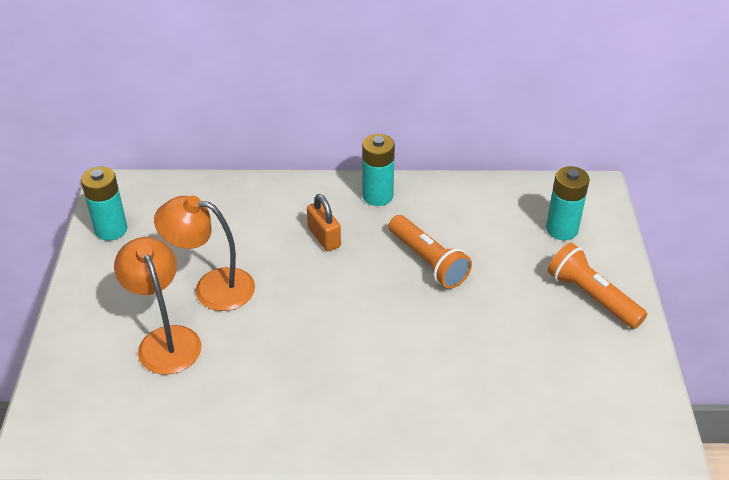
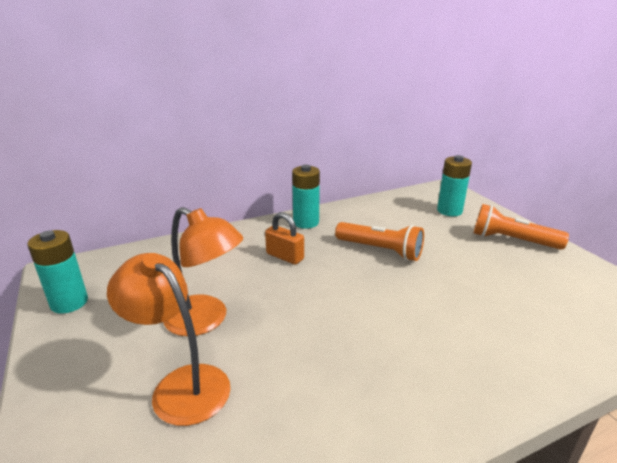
camera: 25 degrees left, 15 degrees down
orange lamp [154,196,255,311] -> orange lamp turned 135 degrees counterclockwise [163,207,243,337]

